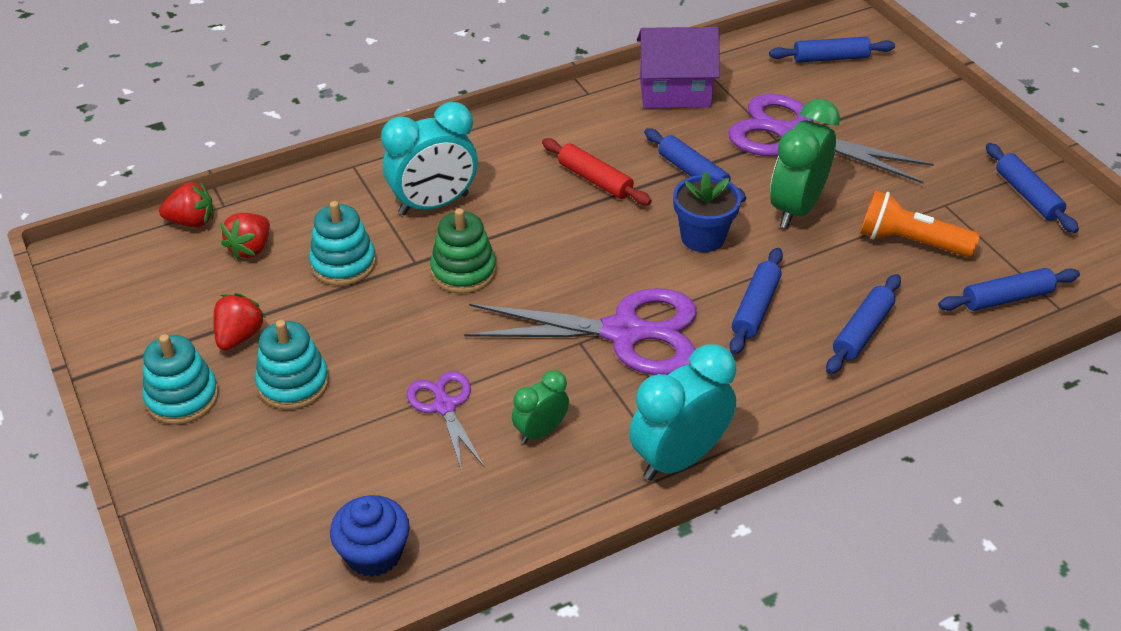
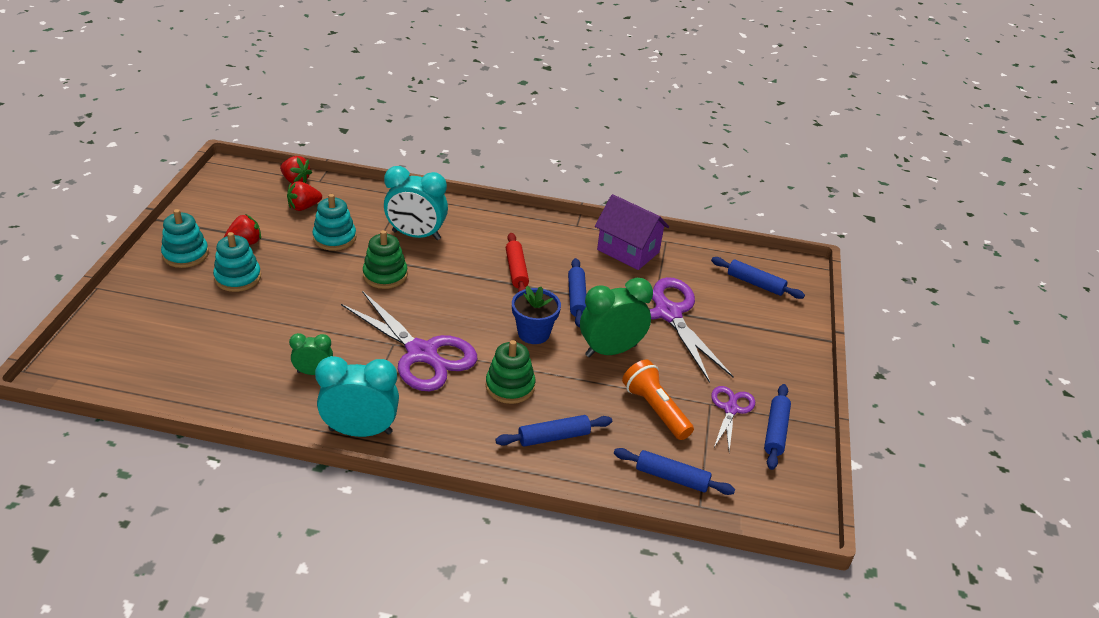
camera: 35 degrees right, 5 degrees down
blue cupcake [330,495,410,577] -> none
purple scissors [407,371,484,471] -> purple scissors moved to [711,386,755,451]
blue rolling pin [729,248,783,355] -> green stacking toy [486,340,535,404]

